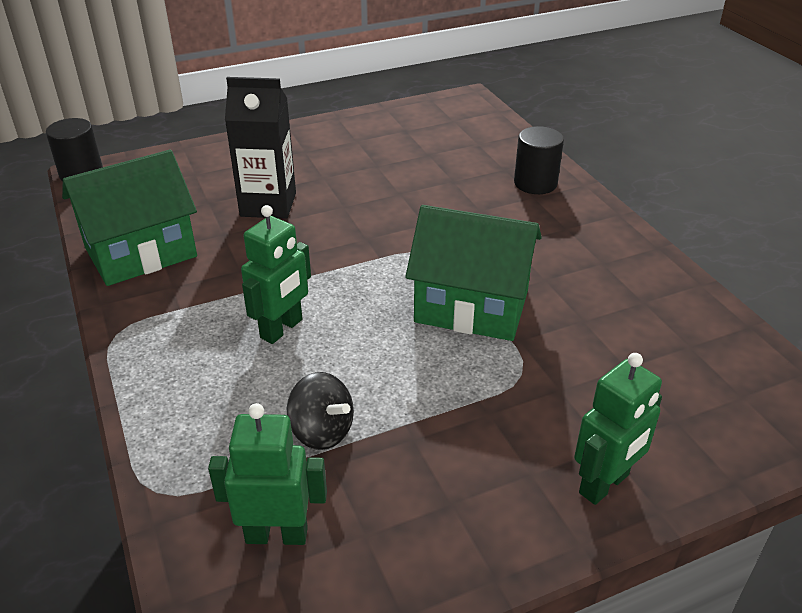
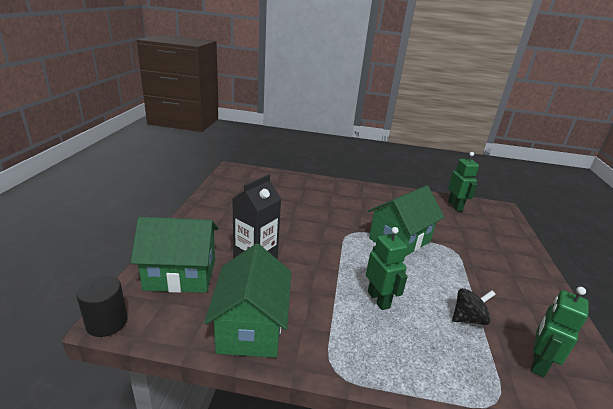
camera: 60 degrees left, 10 degrees down
black cylinder [514,126,564,194] -> none
green robot [574,353,662,505] -> green robot moved to [448,152,479,211]
none -> green house [131,217,218,293]

